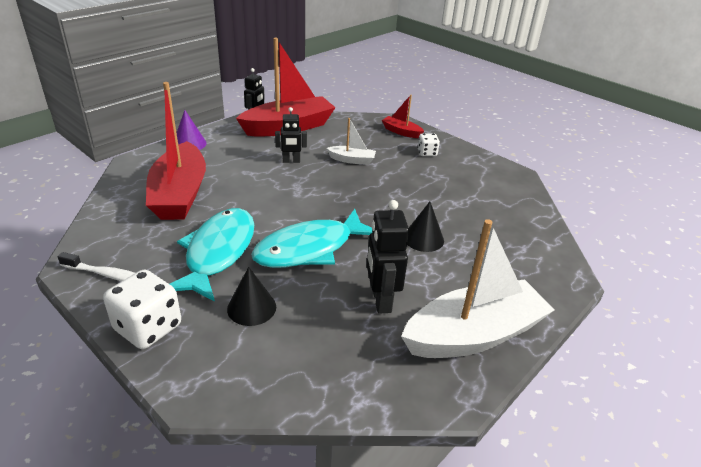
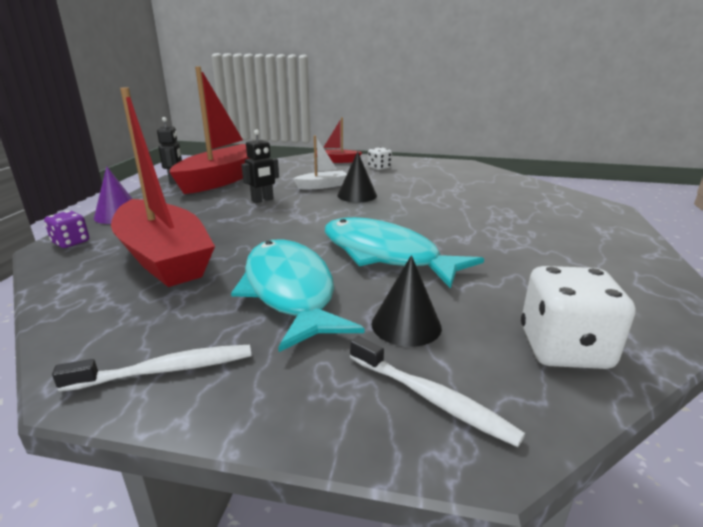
camera: 30 degrees left, 10 degrees down
white dice [103,270,181,349] -> white dice moved to [521,266,635,369]
turquoise fish [251,209,373,268] -> turquoise fish turned 105 degrees clockwise [325,217,484,289]
black robot [367,200,409,314] -> none
white boat [401,219,555,358] -> none
black cone [407,202,444,252] -> black cone moved to [337,151,377,202]
none -> purple dice [44,211,89,248]
none -> white toothbrush [350,336,525,447]

